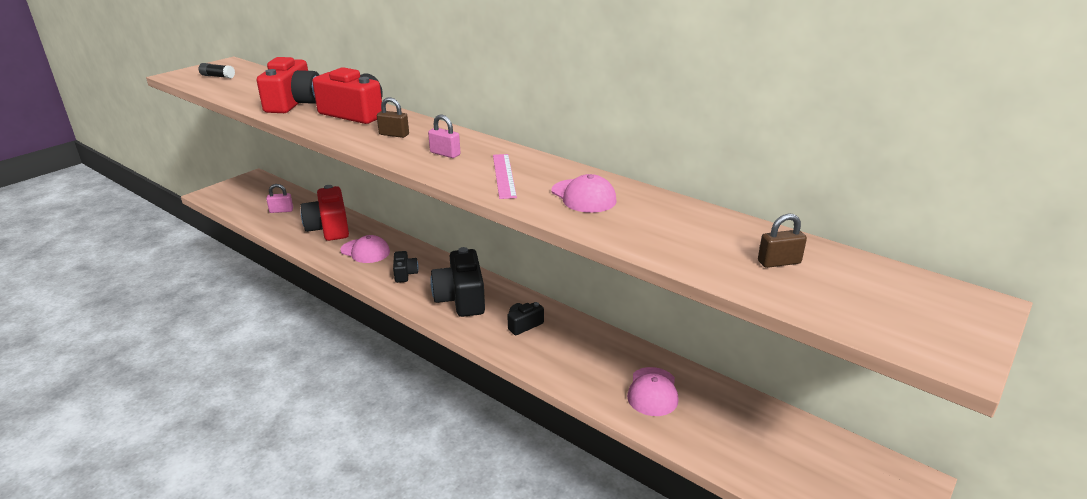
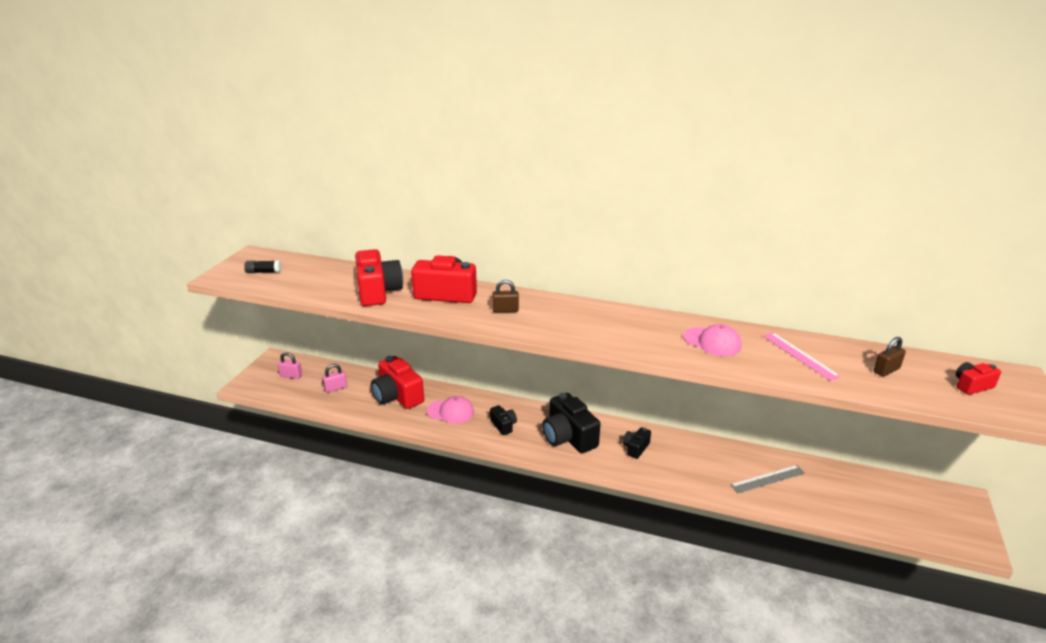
camera: 20 degrees left, 0 degrees up
pink padlock [428,115,460,158] -> pink padlock moved to [277,352,302,379]
pink ruler [493,154,517,199] -> pink ruler moved to [763,333,841,380]
pink cap [627,367,679,416] -> grey ruler [730,465,805,493]
none -> red camera [956,362,1001,395]

